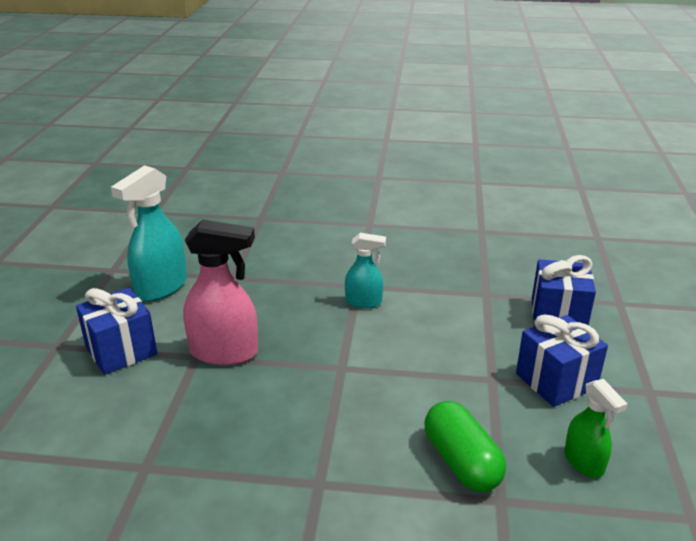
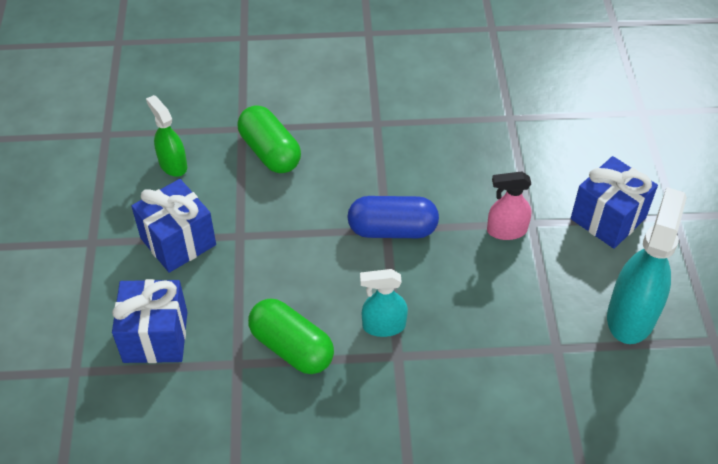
camera: 170 degrees right, 20 degrees up
pink spray bottle [183,220,258,365] -> pink spray bottle [487,171,531,240], size x0.58
none -> green capsule [248,299,334,374]
none -> blue capsule [347,196,439,238]

